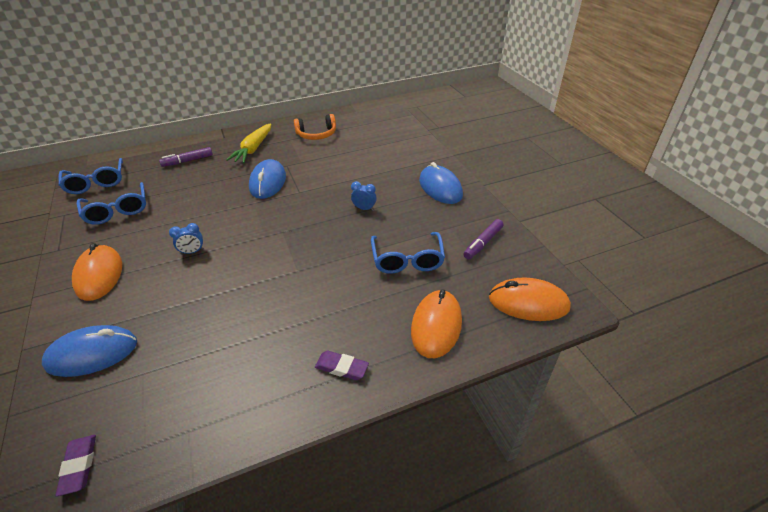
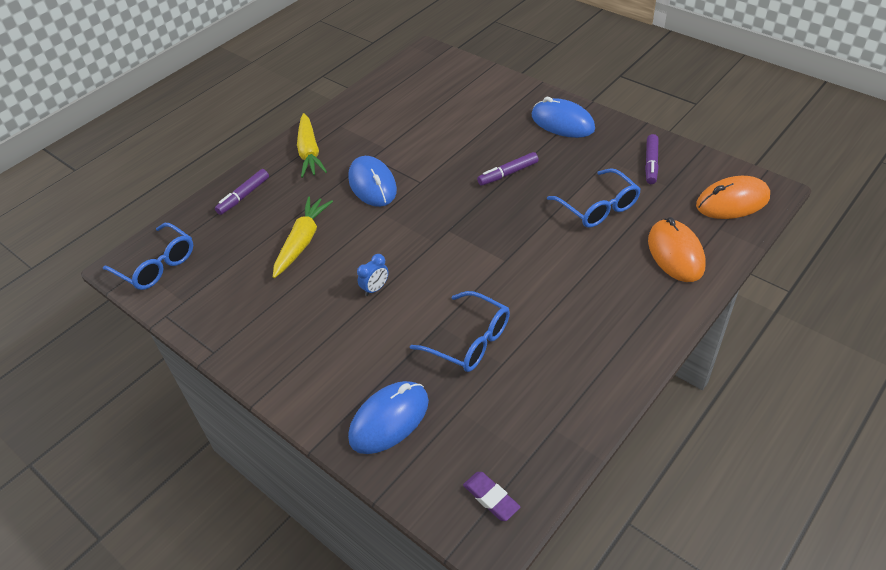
camera: 25 degrees left, 5 degrees up
orange mouse [72,243,122,301] -> none
blue glasses [77,182,146,225] -> blue glasses moved to [410,291,510,372]
orange headphones [294,114,336,140] -> none
purple eraser [315,351,369,380] -> none
blue clock [351,181,377,211] -> purple marker [477,152,539,186]
none -> yellow carrot [273,197,333,278]

